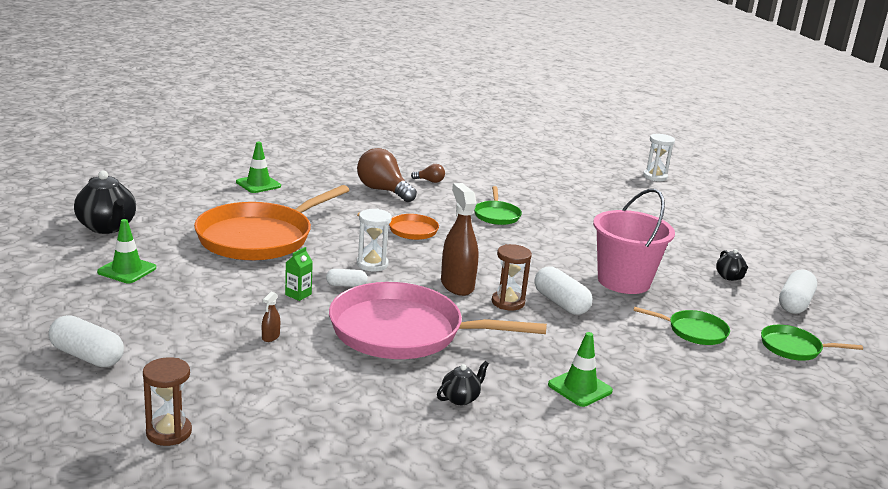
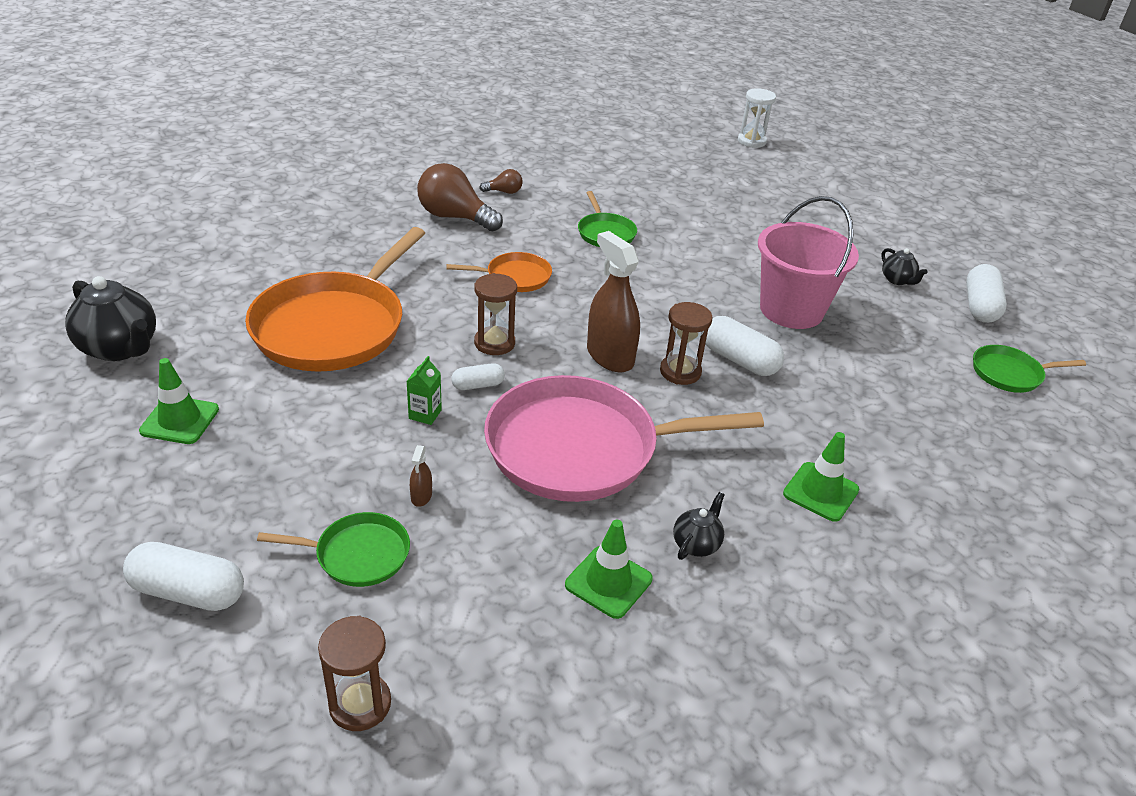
camera: 15 degrees left, 15 degrees up
green traffic cone [236,142,281,193] -> green traffic cone moved to [565,520,653,619]
white hourglass [357,209,392,272] -> brown hourglass [474,273,517,355]
green pan [633,307,730,345] -> green pan moved to [257,512,410,587]

